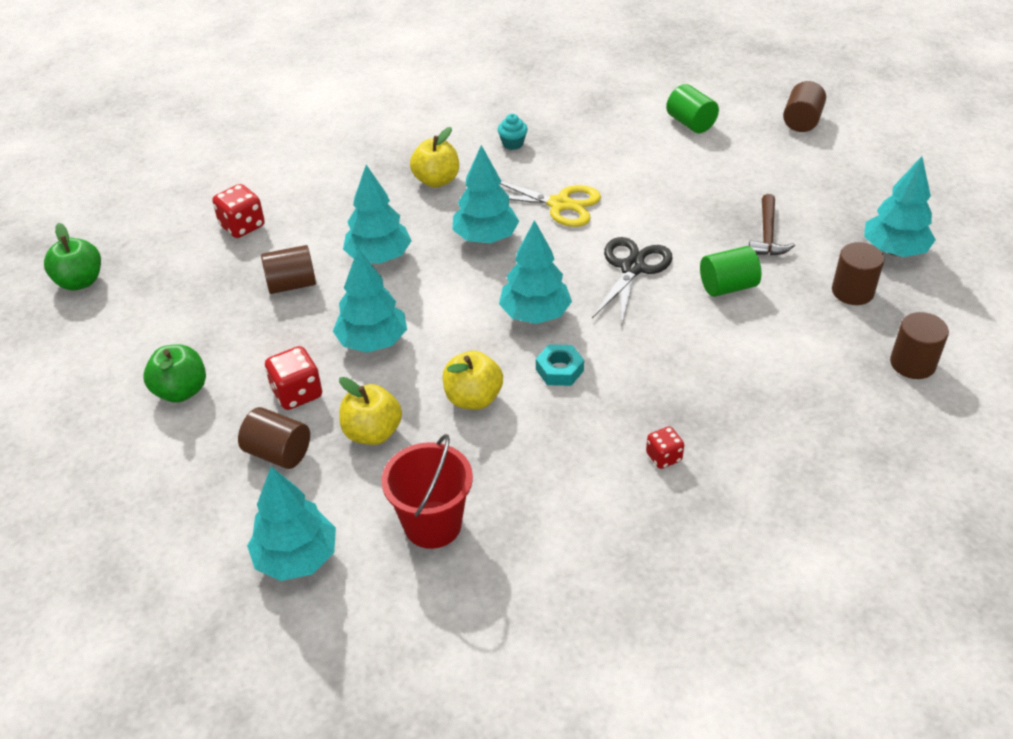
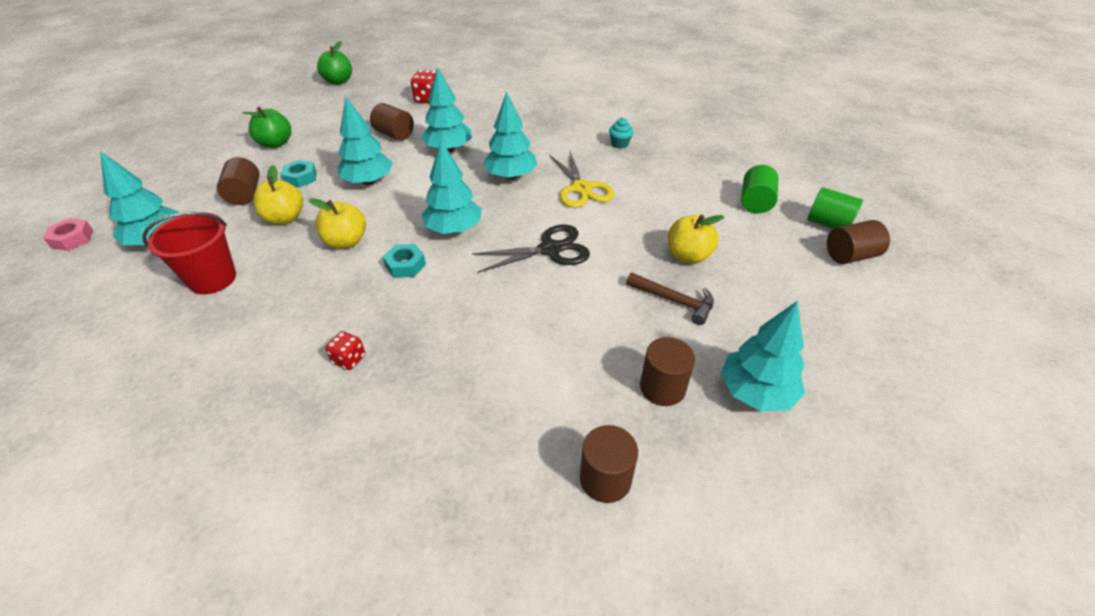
camera: 50 degrees right, 0 degrees up
red dice [265,346,322,410] -> turquoise nut [281,160,317,187]
yellow apple [410,127,459,188] -> yellow apple moved to [668,214,724,264]
green cylinder [700,246,761,297] -> green cylinder moved to [807,187,863,229]
brown hammer [749,194,795,256] -> brown hammer turned 120 degrees counterclockwise [626,273,714,325]
none -> pink nut [43,218,93,251]

